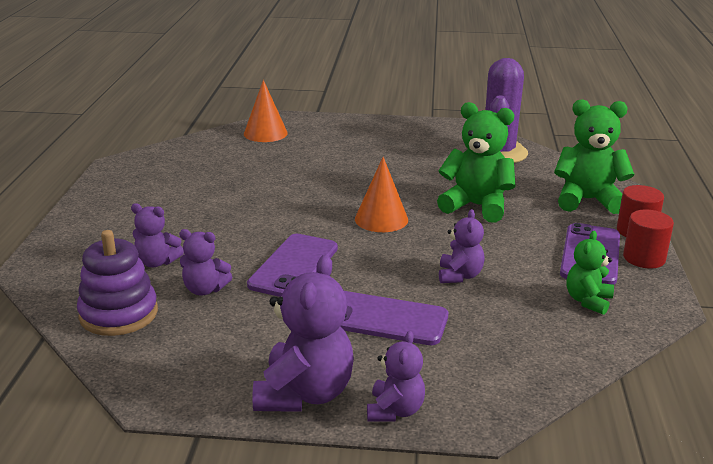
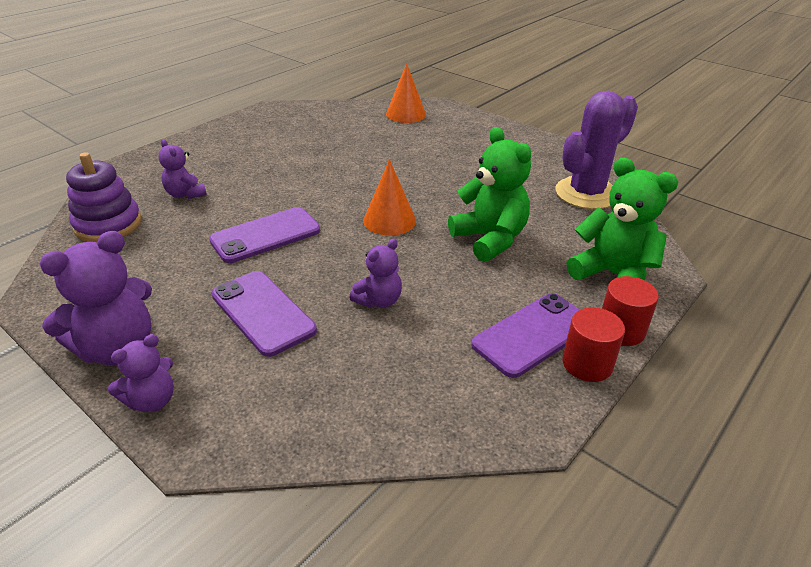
camera: 35 degrees right, 10 degrees up
purple teddy bear [179,229,232,295] -> none
green teddy bear [567,231,614,315] -> none

